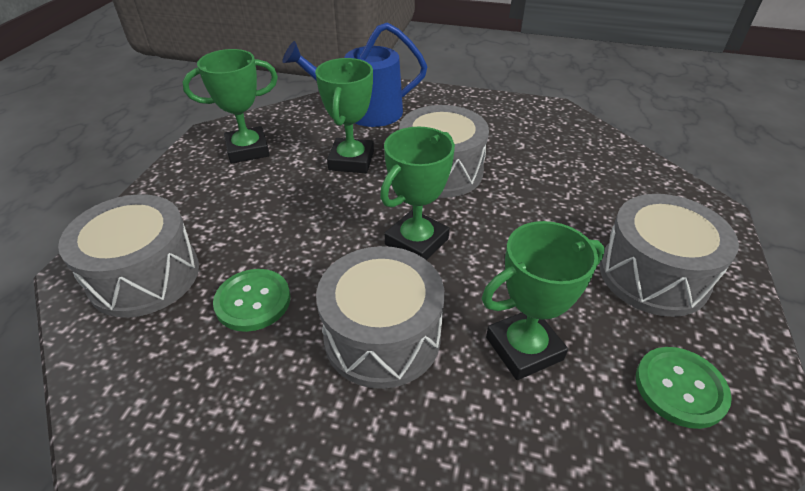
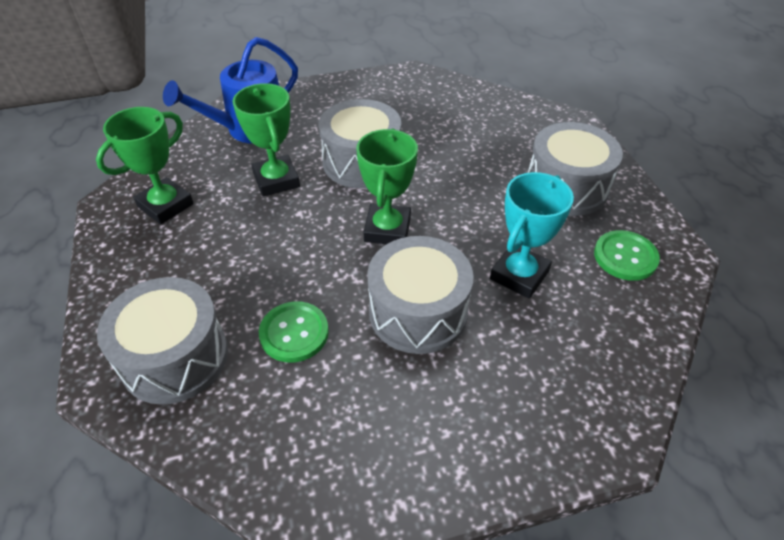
camera: 30 degrees left, 5 degrees up
green trophy [482,221,605,380] -> turquoise trophy [490,172,574,299]

